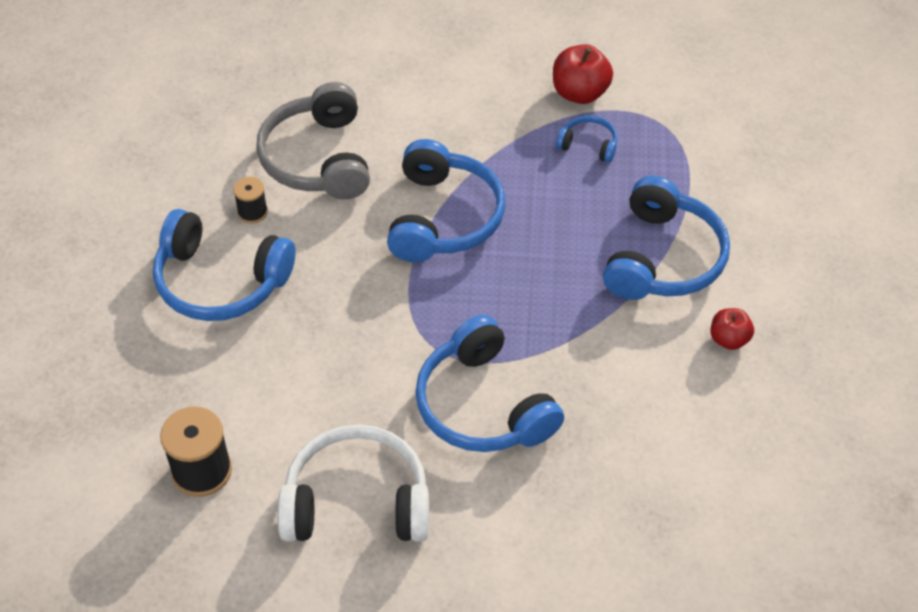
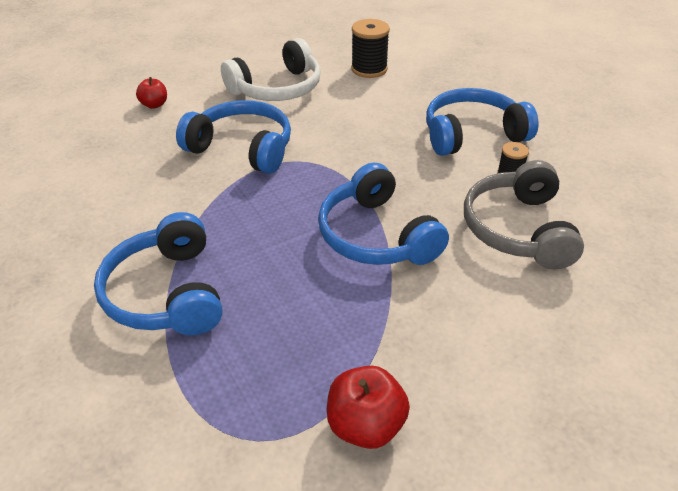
camera: 145 degrees right, 10 degrees down
grey headphones [256,82,370,200] -> grey headphones turned 135 degrees counterclockwise [464,160,584,269]
blue headphones [556,115,618,163] -> none
red apple [710,308,754,350] -> red apple moved to [136,77,167,109]

